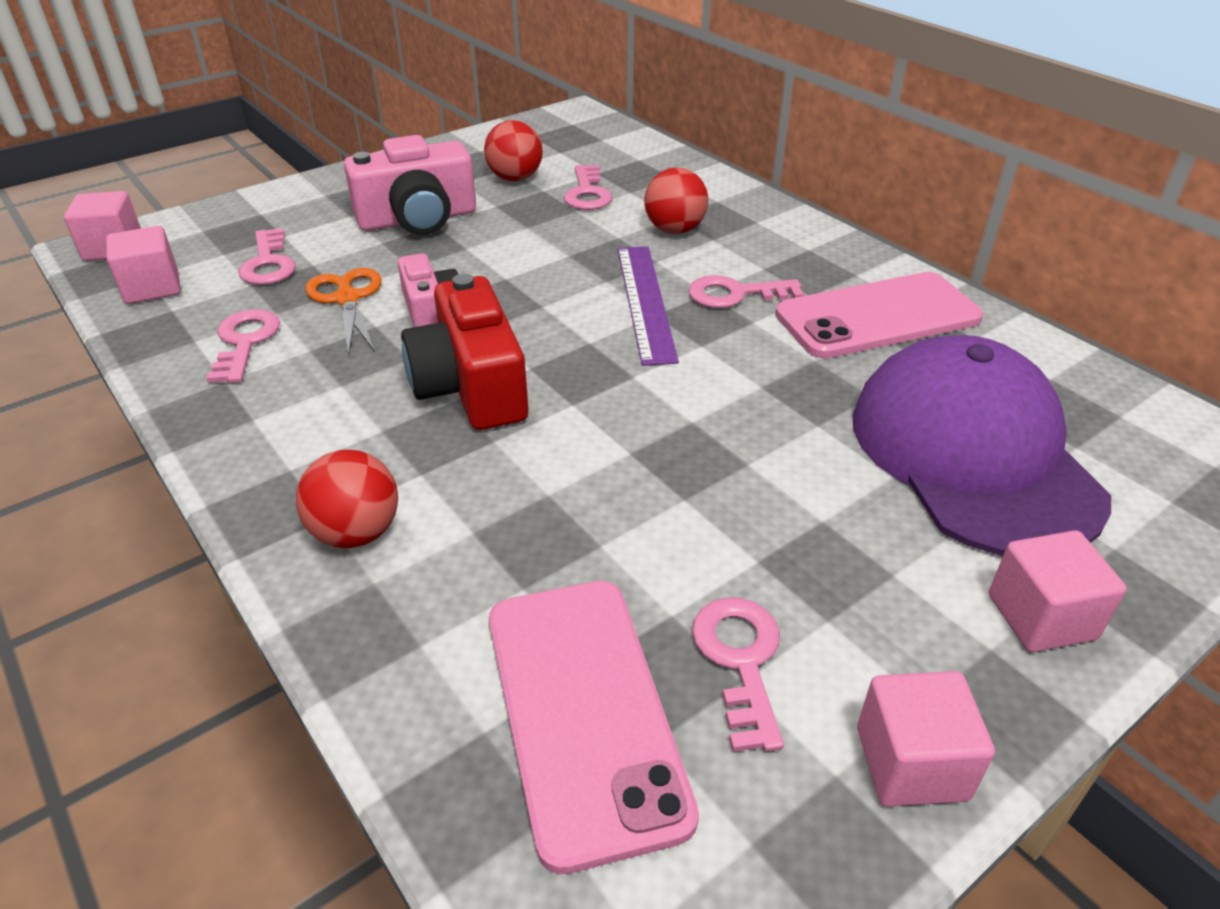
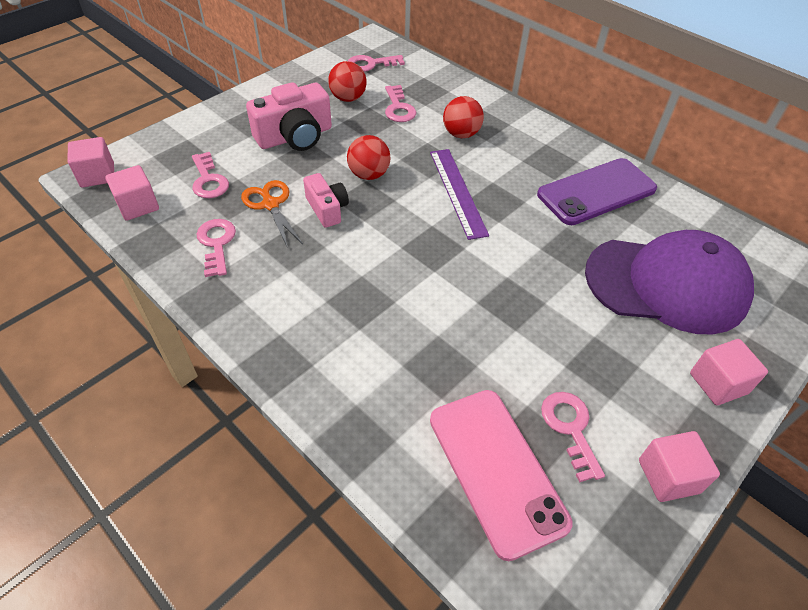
camera: 10 degrees left, 10 degrees up
red ball [296,450,398,548] -> red ball moved to [347,135,390,180]
red camera [401,274,528,430] -> none
pink key [688,275,804,308] -> pink key moved to [348,55,405,72]
pink phone [775,272,983,359] -> purple phone [537,158,657,225]
purple cap [852,335,1111,556] -> purple cap turned 120 degrees clockwise [585,230,754,335]

